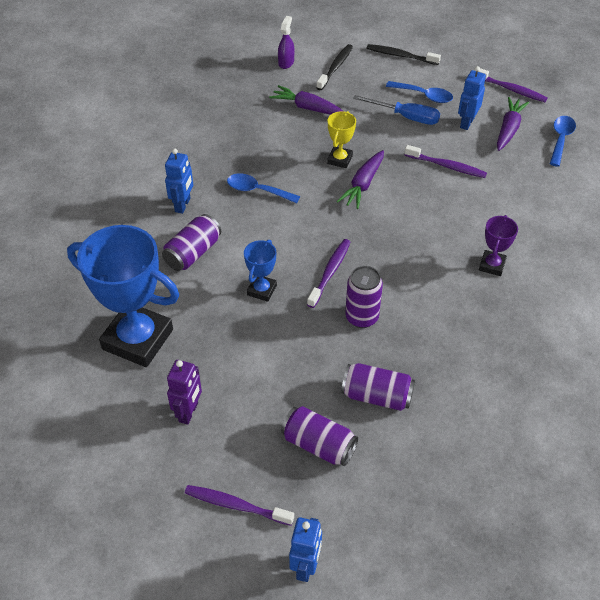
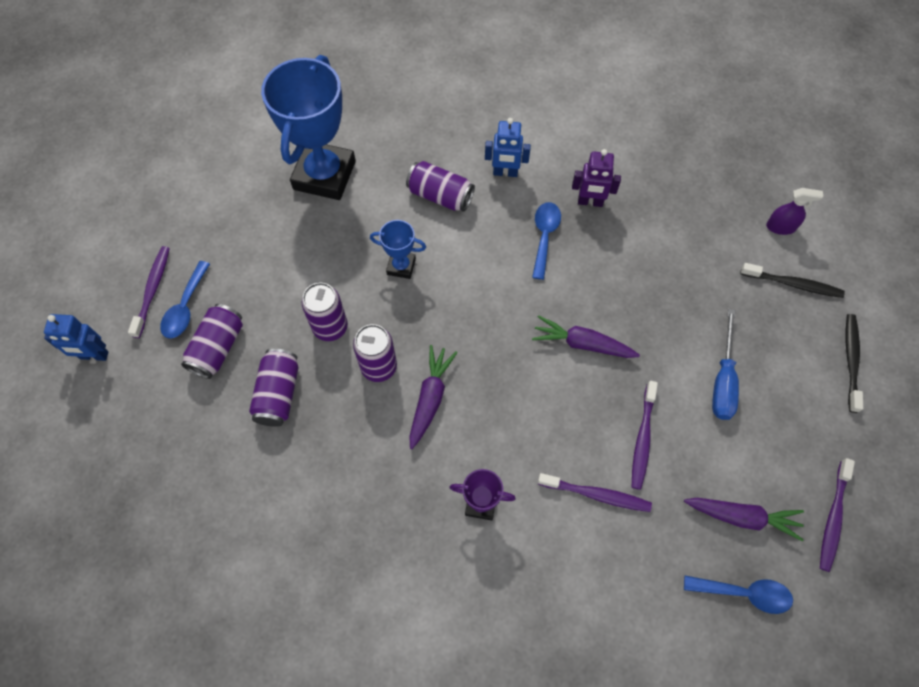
camera: 80 degrees right, 15 degrees up
purple robot [167,360,202,425] -> purple robot moved to [572,149,621,207]
purple carrot [269,85,343,115] -> purple carrot moved to [409,345,458,449]
purple toothbrush [307,239,350,308] -> purple toothbrush moved to [538,473,652,512]
yellow trophy [327,111,356,168] -> none
blue spoon [386,81,453,103] -> blue spoon moved to [160,261,210,338]
blue robot [458,66,486,130] -> none
none -> purple can [302,282,348,341]

